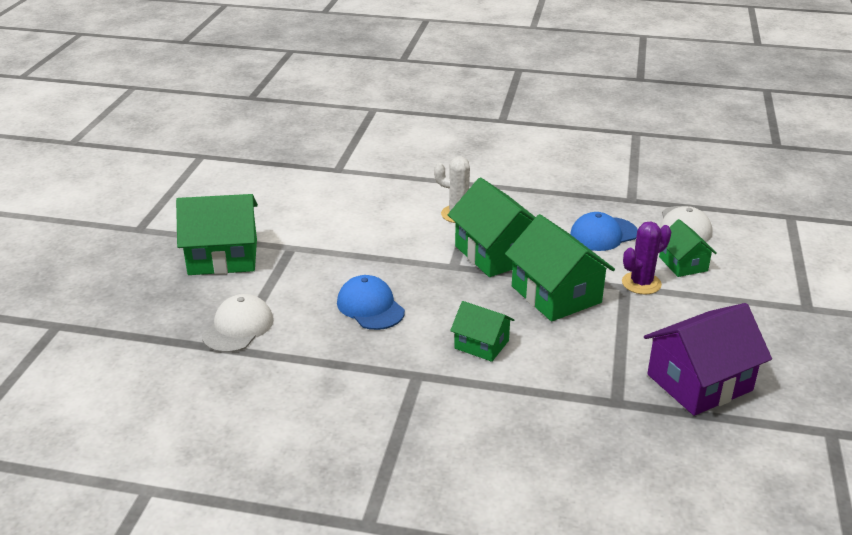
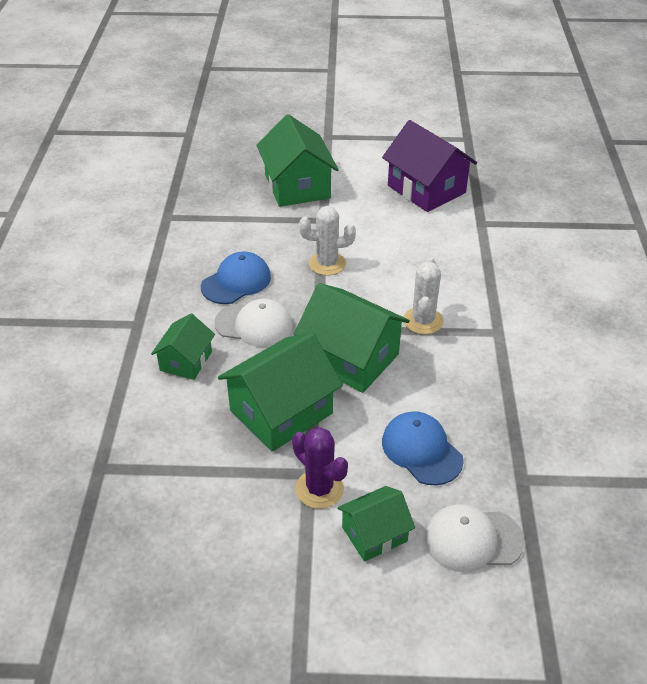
camera: 80 degrees right, 10 degrees up
white cap [202,294,273,353] -> white cap moved to [214,299,293,347]
green house [448,177,535,277] -> green house turned 75 degrees clockwise [293,283,410,393]
purple house [644,303,772,416] -> purple house moved to [382,120,477,212]
none -> white cactus [299,206,356,276]

